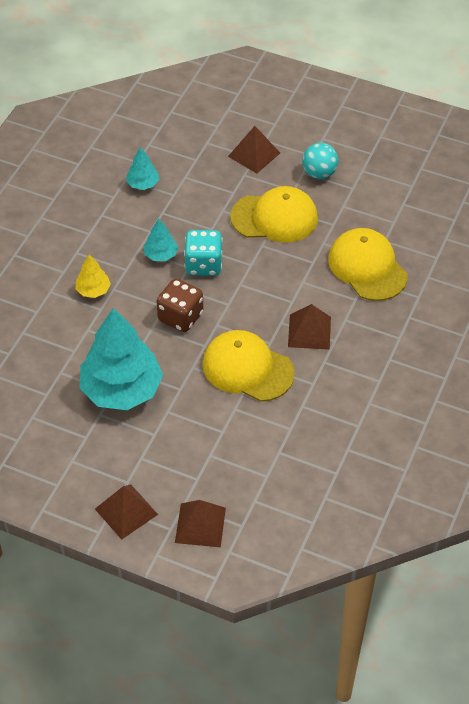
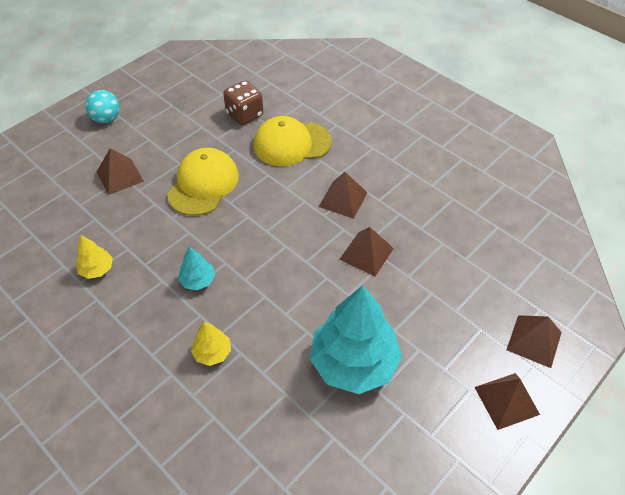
camera: 70 degrees left, 0 degrees up
turquoise tree [126,147,159,190] -> yellow tree [76,235,113,279]
brown dice [157,278,203,332] -> brown dice moved to [223,80,263,125]
turquoise dice [184,230,223,276] -> none
yellow cap [202,330,295,402] -> brown pyramid [339,227,394,276]
turquoise ball [302,143,338,179] -> turquoise ball moved to [85,90,120,123]

